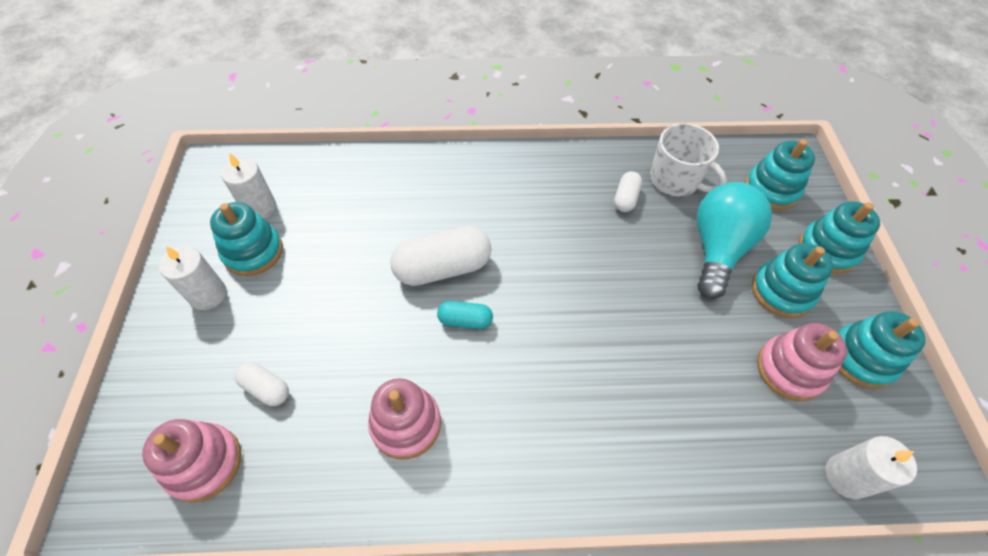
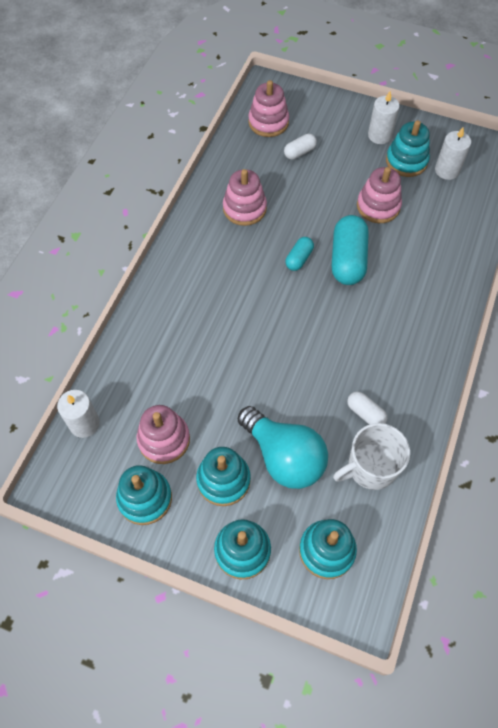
camera: 115 degrees right, 5 degrees up
white capsule [390,226,492,286] -> turquoise capsule [332,215,368,285]
none -> pink stacking toy [357,167,402,223]

